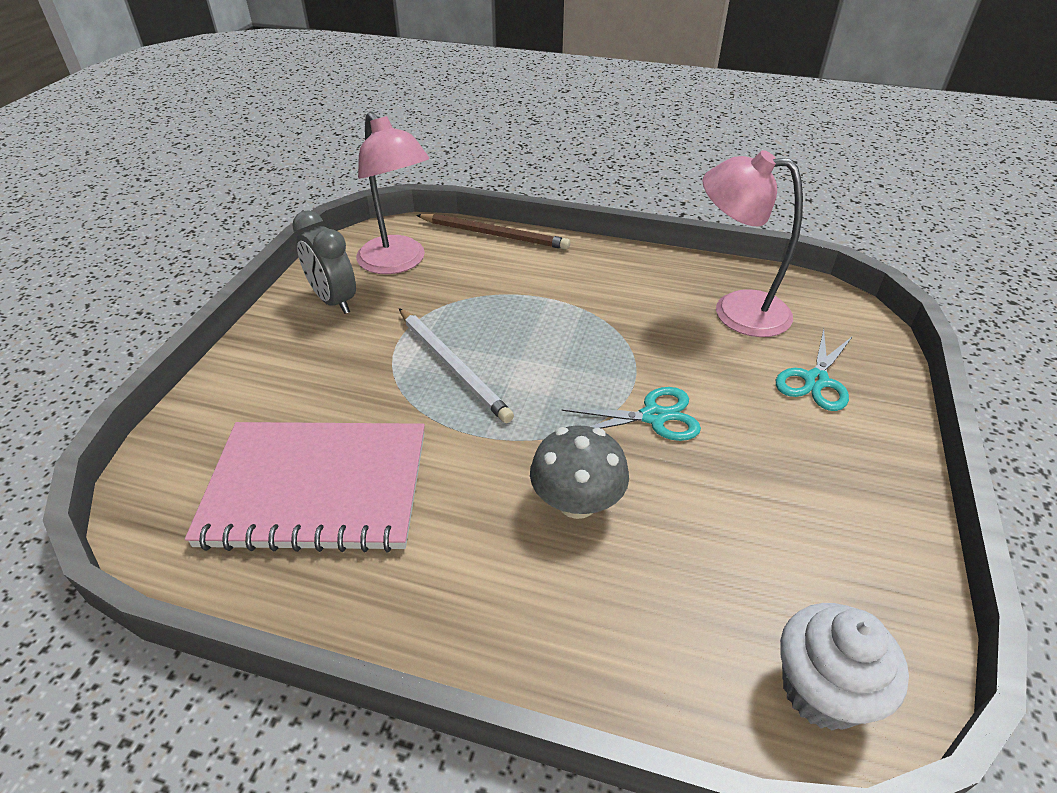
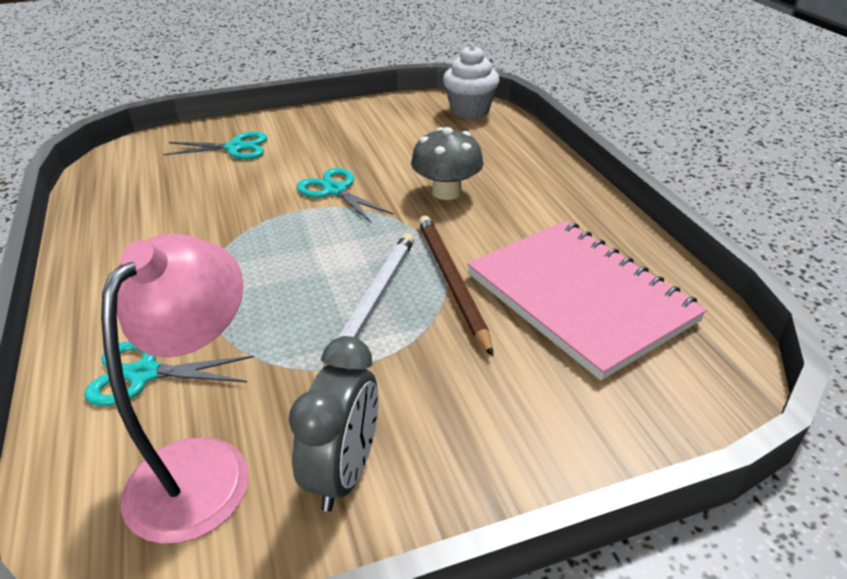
camera: 125 degrees left, 5 degrees down
brown pencil [416,213,570,250] -> brown pencil moved to [419,216,493,357]
pink lamp [702,150,803,337] -> none
none -> turquoise scissors [84,341,254,406]

